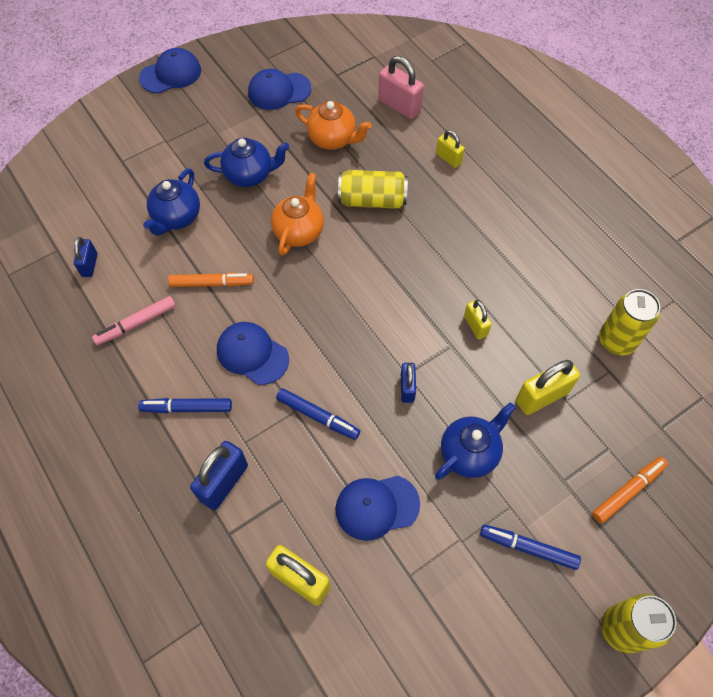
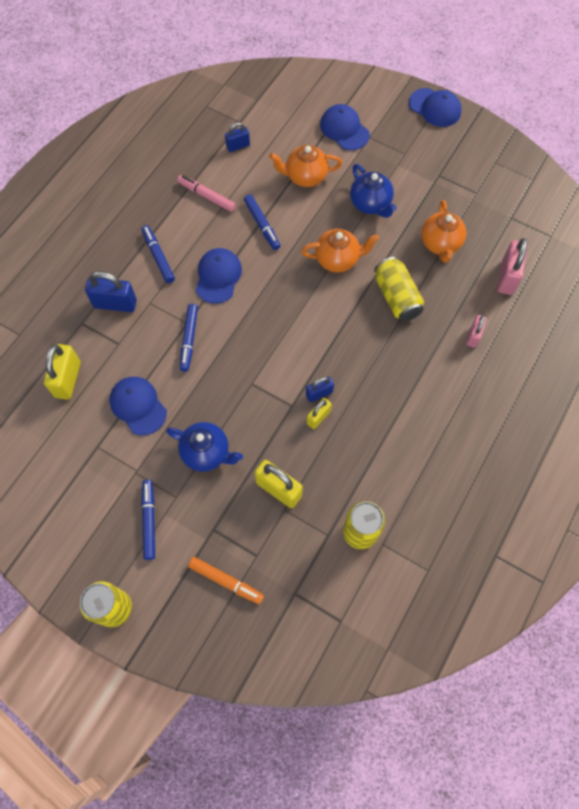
camera: 65 degrees right, 5 degrees up
blue teapot [143,168,200,236] -> orange teapot [269,145,342,187]
orange marker [168,273,254,287] -> blue marker [244,194,280,250]
blue cap [248,69,311,110] -> blue cap moved to [320,104,370,150]
blue padlock [401,363,416,403] -> blue padlock moved to [306,377,334,402]
yellow padlock [436,130,465,168] -> pink padlock [466,315,487,348]

